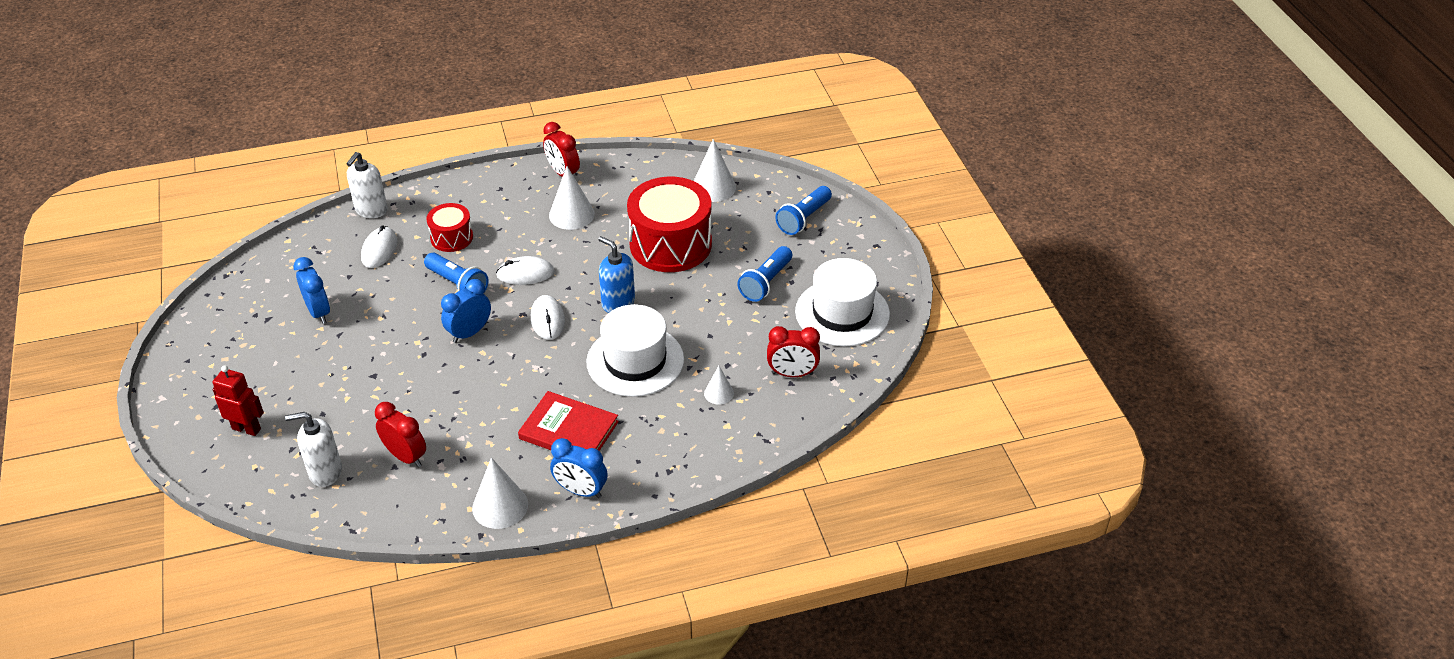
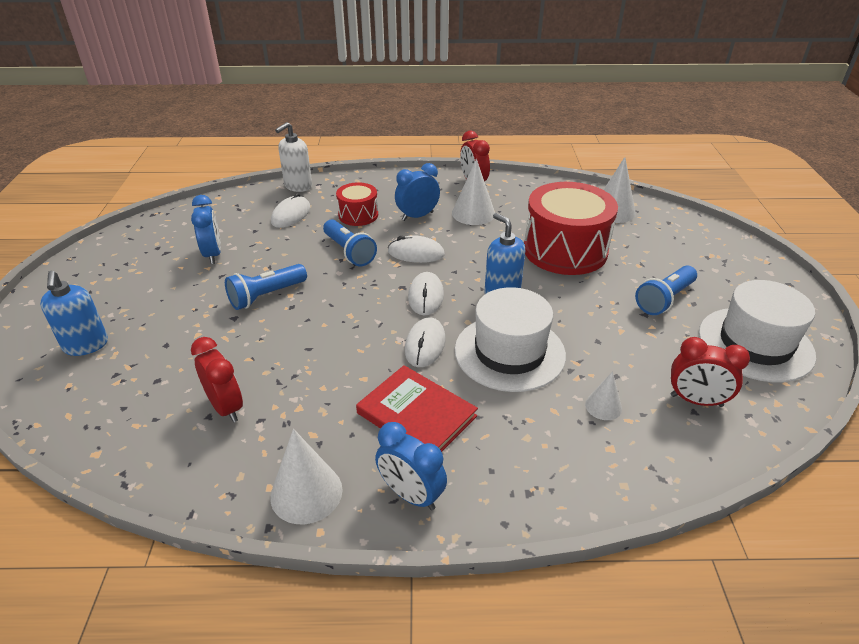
camera: 15 degrees right, 5 degrees down
red robot [213,365,264,436] -> blue soap dispenser [40,271,108,356]
white soap dispenser [285,412,342,487] -> none
blue clock [441,279,491,343] -> blue clock moved to [395,163,440,221]
blue flashlight [775,186,832,235] -> blue flashlight moved to [225,264,307,310]
none -> white mouse [405,318,446,367]

